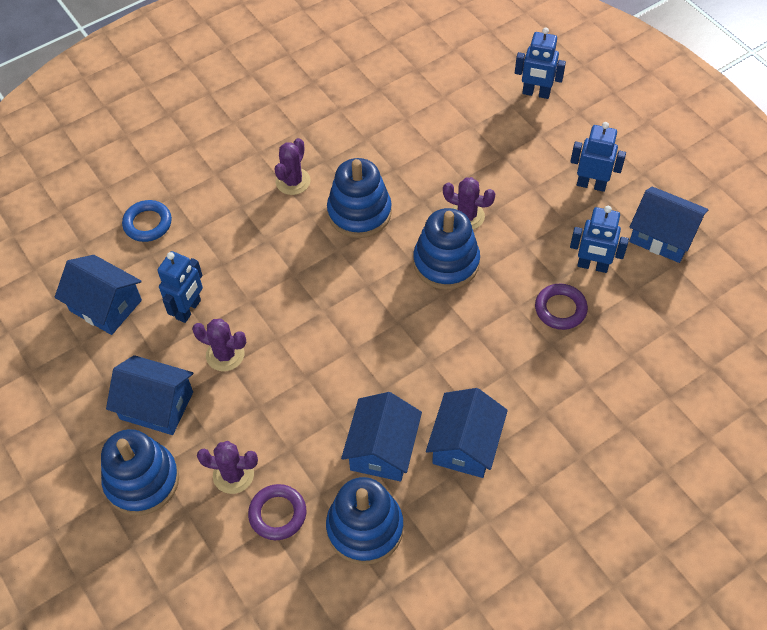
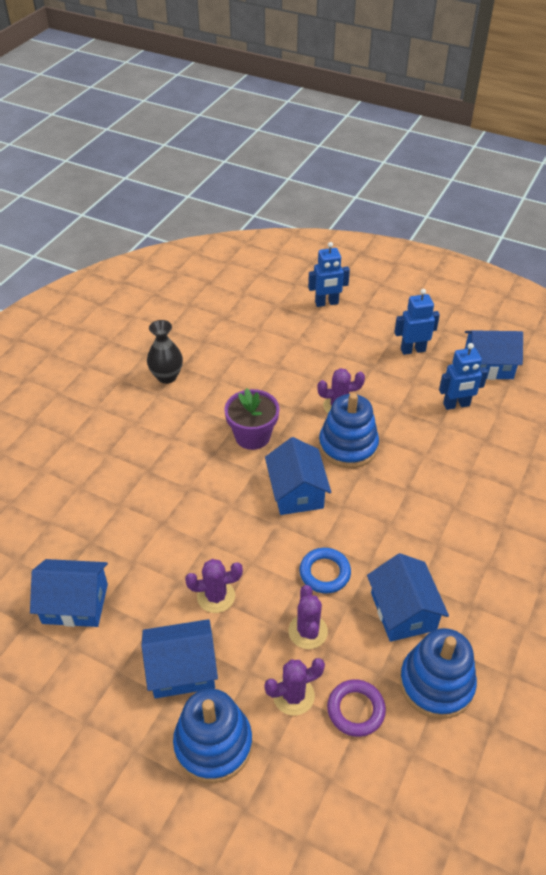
camera: 30 degrees left, 10 degrees down
blue ring [122,200,172,242] -> blue ring moved to [299,548,351,594]
blue robot [157,251,203,323] -> none
purple cactus [274,138,310,195] -> purple cactus moved to [288,585,328,649]
blue stacking toy [327,158,392,238] -> purple flower pot [224,388,280,450]
blue house [426,388,508,478] -> blue house moved to [265,437,331,515]
purple ring [535,284,588,330] -> none
none -> black vase [147,320,183,384]

